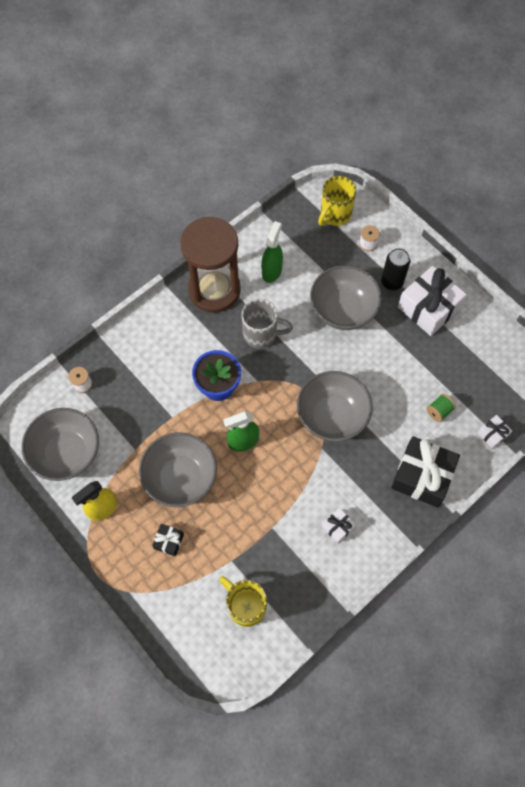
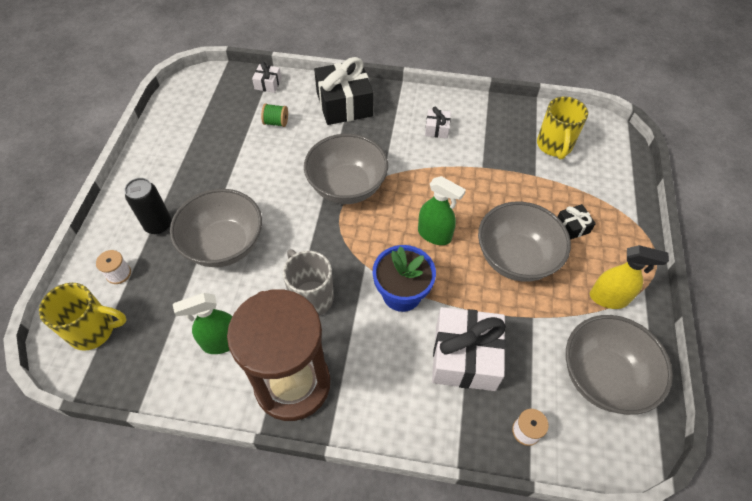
camera: 130 degrees left, 10 degrees down
white gift [398,266,467,336] -> white gift moved to [432,307,506,391]

